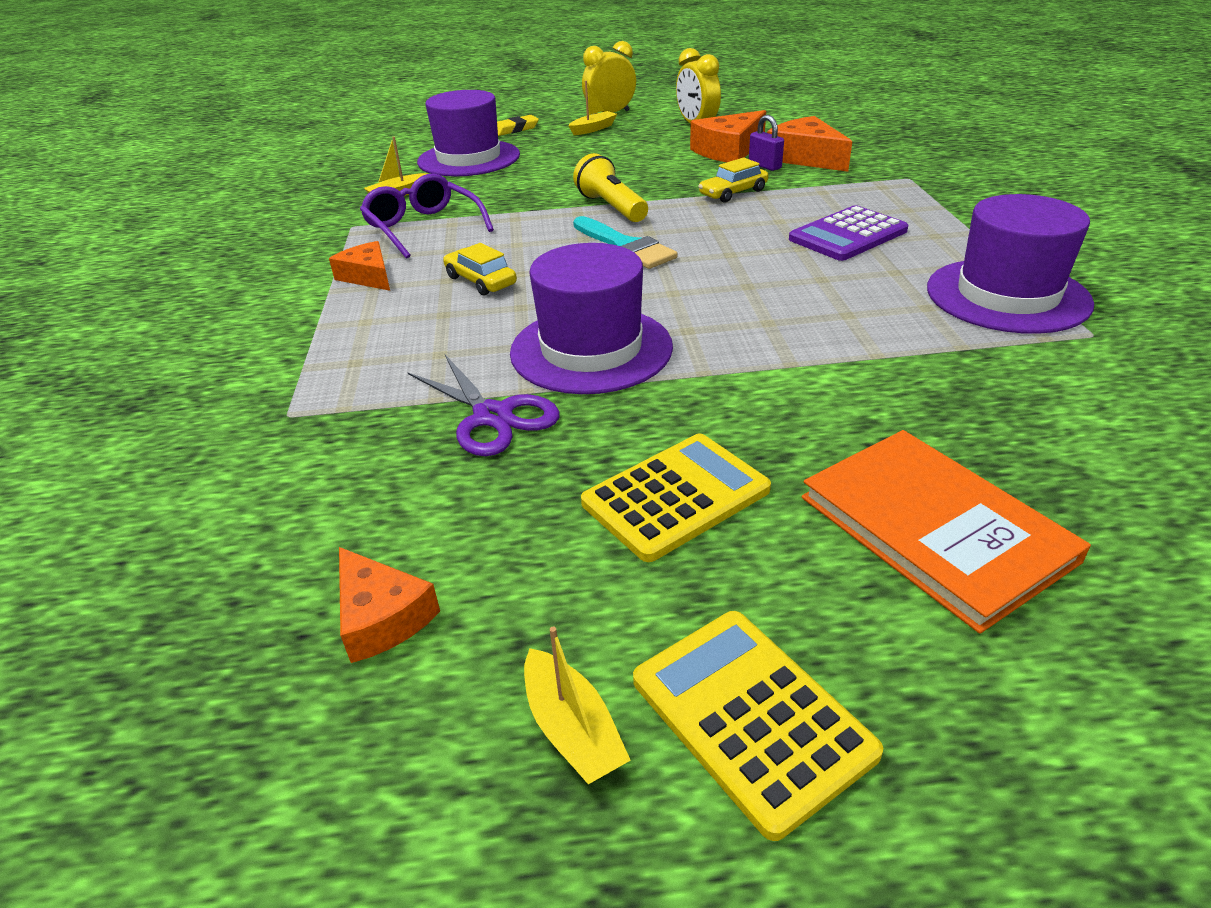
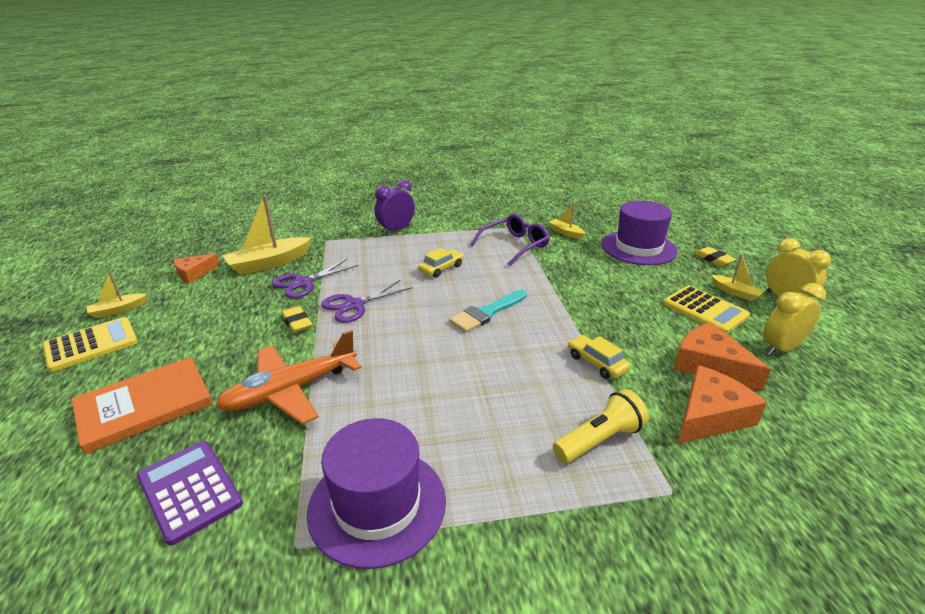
camera: 85 degrees right, 5 degrees down
orange cheese [329,241,390,291] -> none
purple hat [510,243,673,394] -> purple scissors [321,280,413,323]
yellow flashlight [573,153,648,222] -> yellow flashlight moved to [553,389,649,463]
yellow calculator [581,433,771,562] -> yellow calculator moved to [663,286,750,334]
purple padlock [749,115,784,171] -> none
purple calculator [789,205,908,261] -> purple calculator moved to [137,441,243,546]
none -> orange plane [215,330,362,424]
none -> yellow boat [223,195,311,275]
none -> yellow eraser [281,306,312,333]
none -> purple clock [374,180,415,234]

